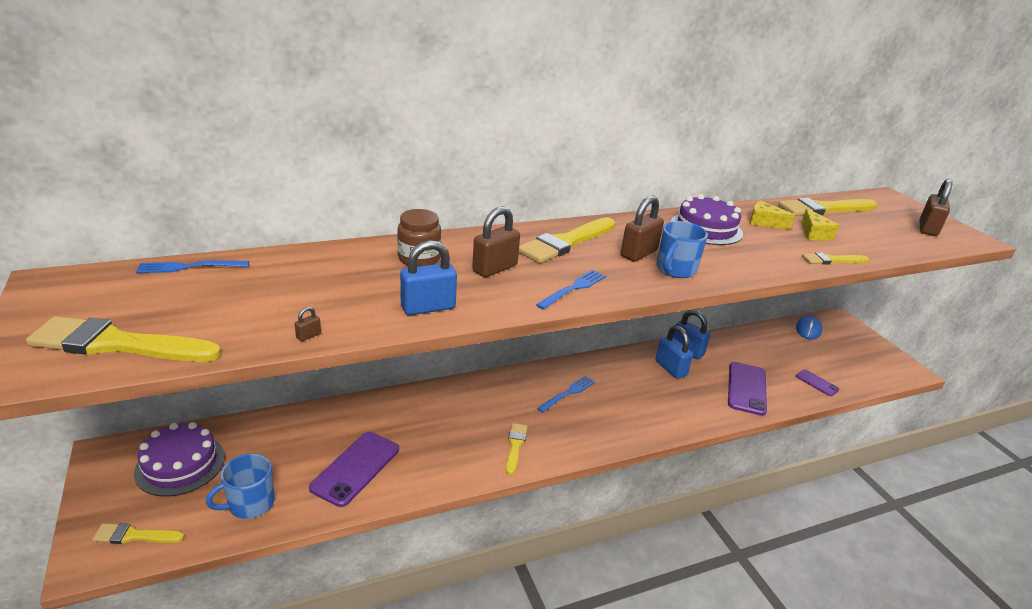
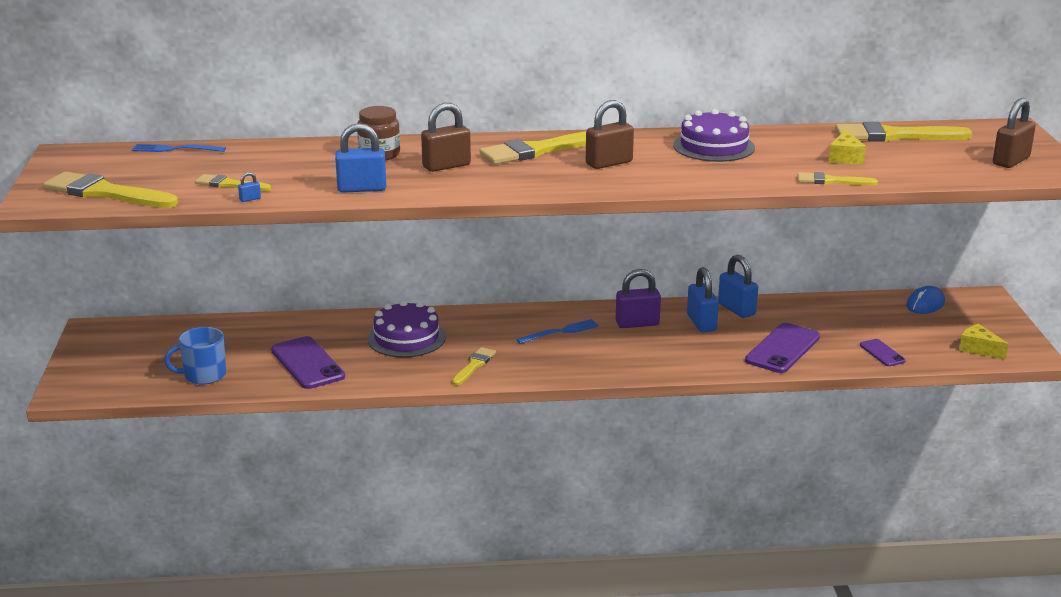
camera: 20 degrees right, 5 degrees down
yellow brush [92,523,184,544] -> yellow brush moved to [195,174,271,191]
purple cake [134,422,225,497] -> purple cake moved to [368,300,446,358]
brown padlock [295,307,321,342] -> blue padlock [238,172,261,202]
purple phone [309,432,399,507] -> purple phone turned 75 degrees counterclockwise [271,336,345,389]
blue fork [536,270,606,310] -> none
blue mug [656,221,708,278] -> none
yellow cheese [750,201,795,230] -> yellow cheese moved to [959,324,1008,360]
none -> purple padlock [616,269,661,328]

